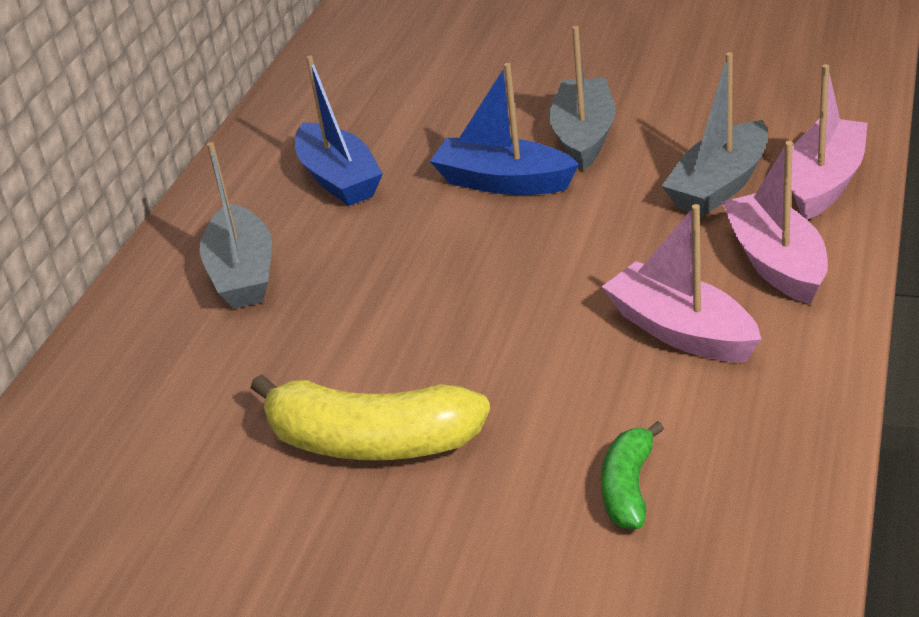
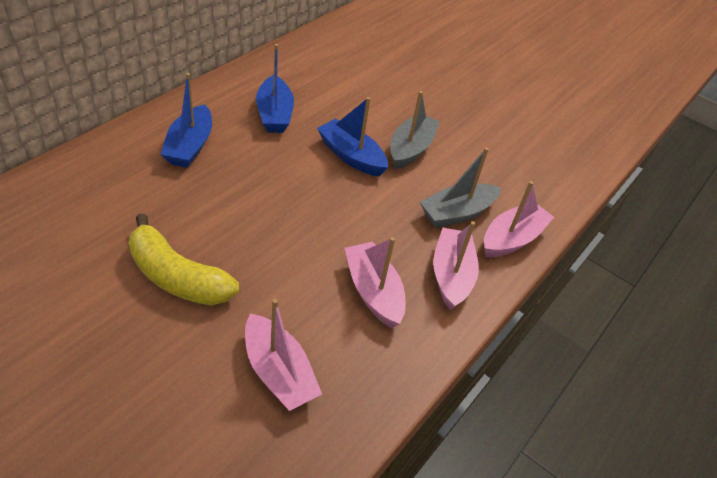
camera: 10 degrees right, 10 degrees up
grey boat [200,142,272,309] -> blue boat [161,73,212,168]
green banana [601,421,664,529] -> pink boat [245,299,322,411]

